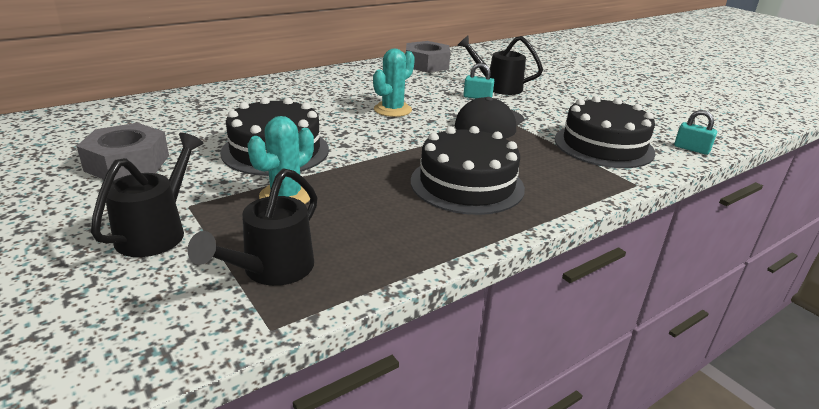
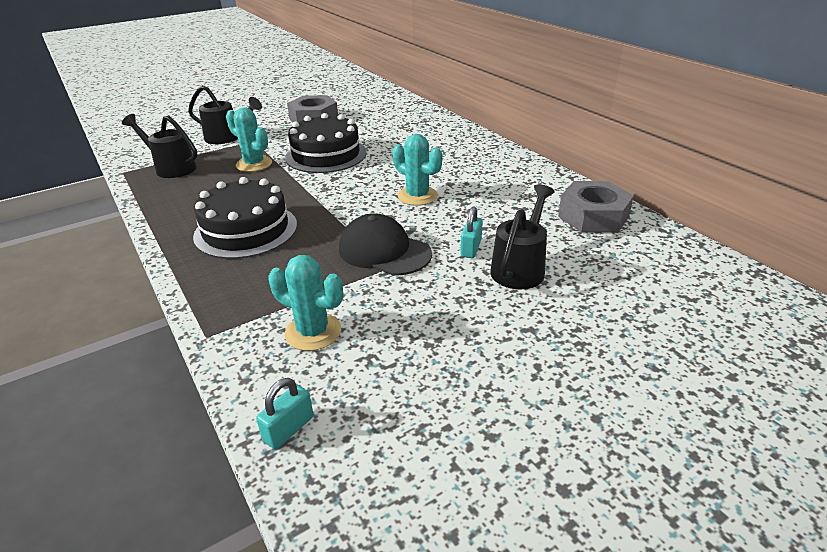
camera: 95 degrees right, 5 degrees up
black cake [555,96,655,168] -> turquoise cactus [268,255,343,351]

